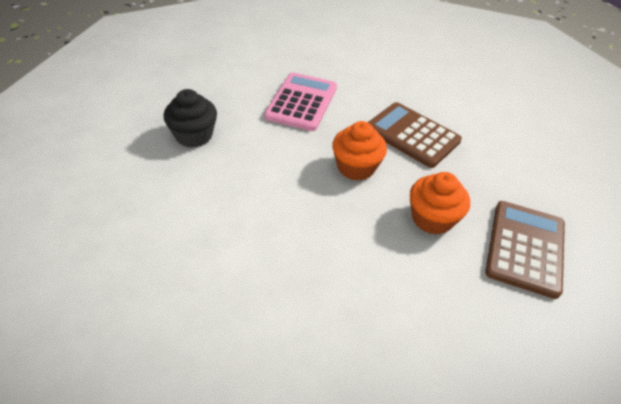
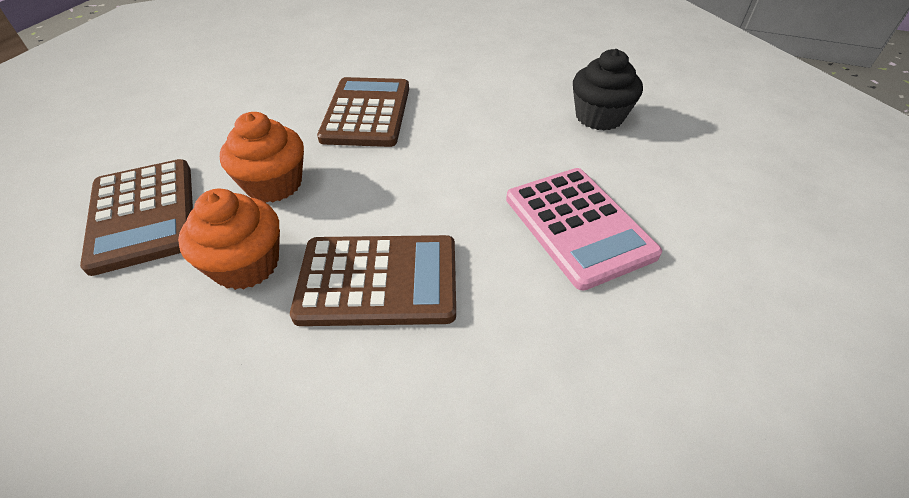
camera: 140 degrees right, 0 degrees up
orange cupcake [332,121,387,181] -> orange cupcake moved to [178,189,280,290]
none -> brown calculator [317,77,409,147]

